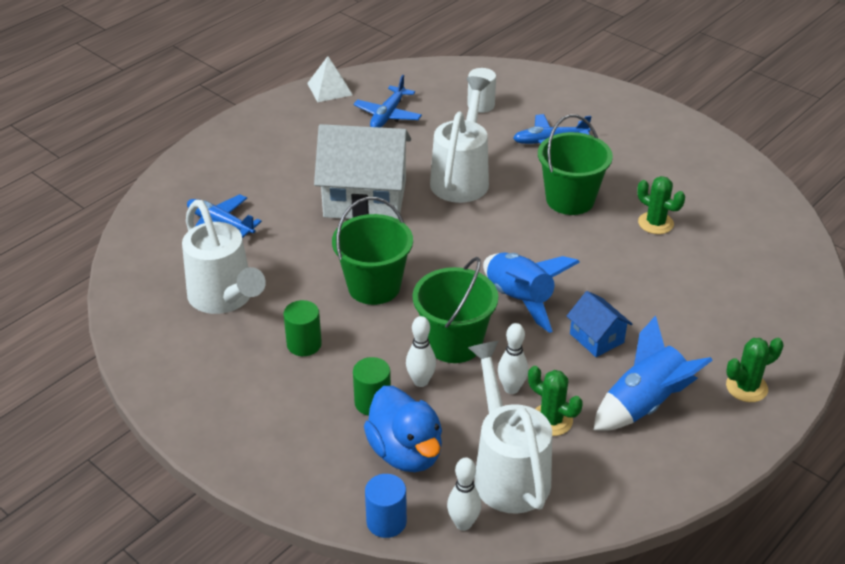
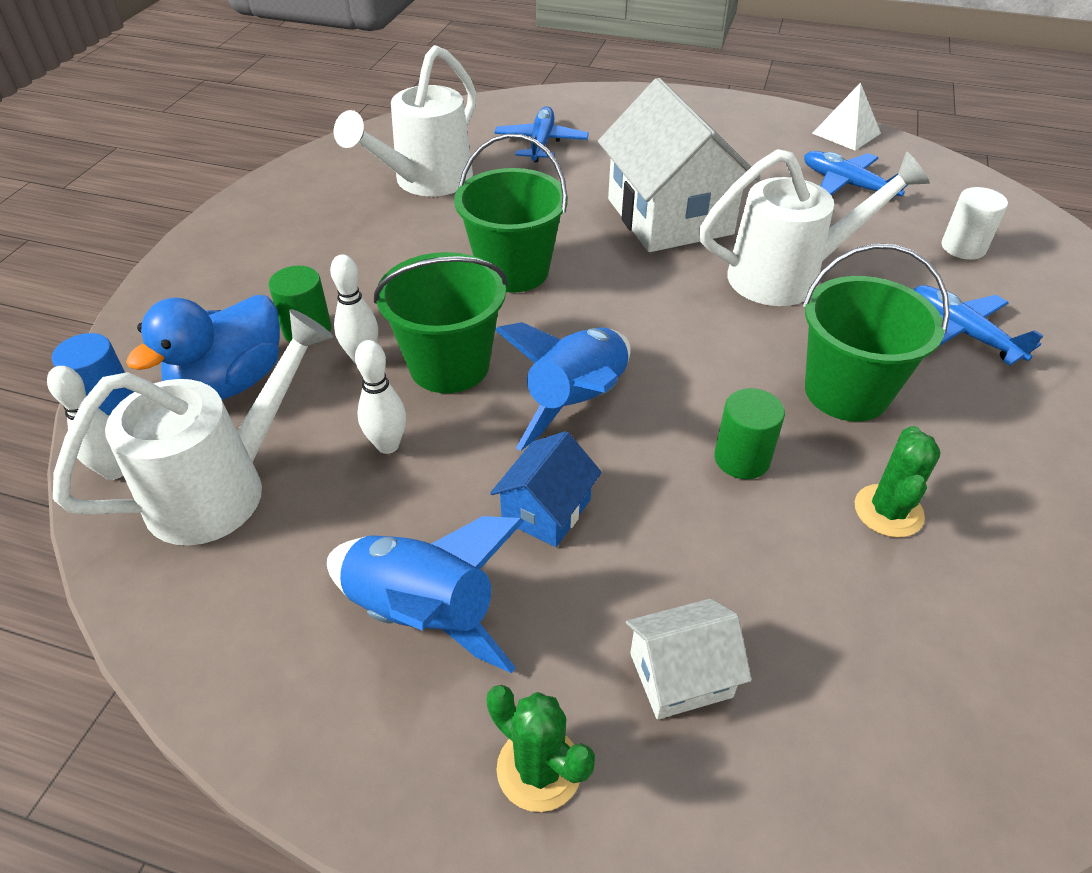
camera: 65 degrees right, 5 degrees up
green cylinder [284,300,322,356] -> green cylinder moved to [714,388,785,479]
blue plane [354,75,422,128] -> blue plane turned 45 degrees clockwise [804,151,908,201]
green cactus [528,366,583,436] -> none
none -> white house [626,599,752,719]

